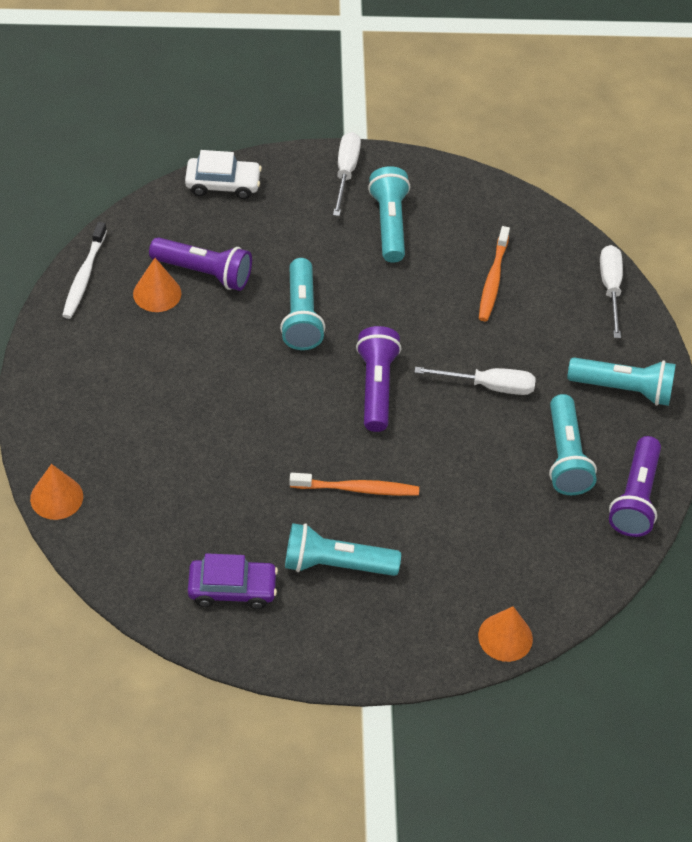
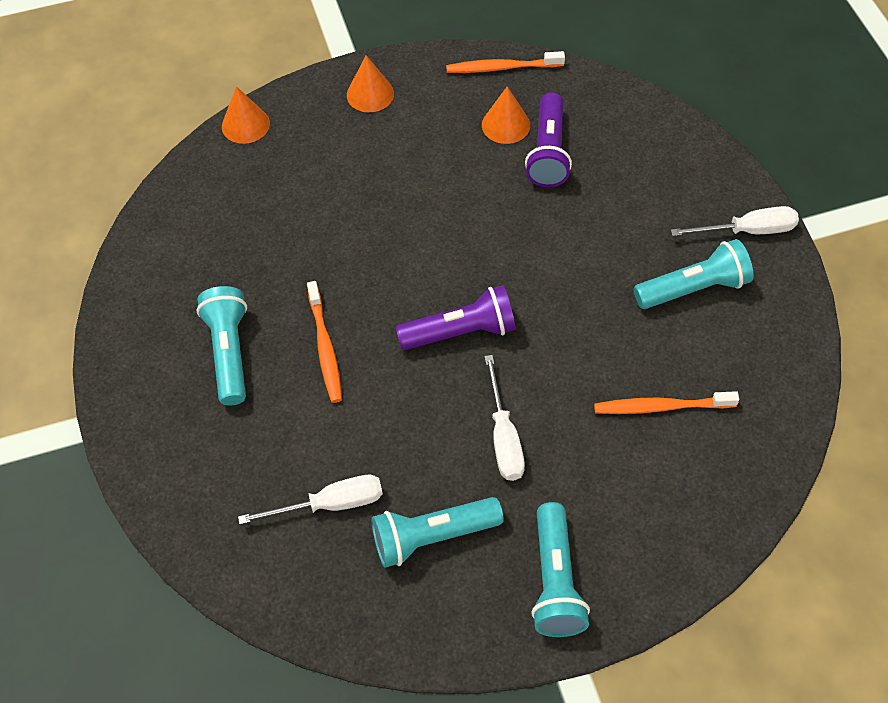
camera: 80 degrees right, 5 degrees up
white toothbrush [62,222,107,319] -> orange toothbrush [446,51,565,73]
white car [185,150,262,199] -> none
purple car [188,553,278,609] -> none
turquoise flashlight [280,258,325,350] -> none
orange cone [478,606,533,662] -> orange cone moved to [347,55,394,112]
white screwdriver [600,245,623,338] -> white screwdriver moved to [238,475,383,525]
purple flashlight [609,436,661,537] -> none

